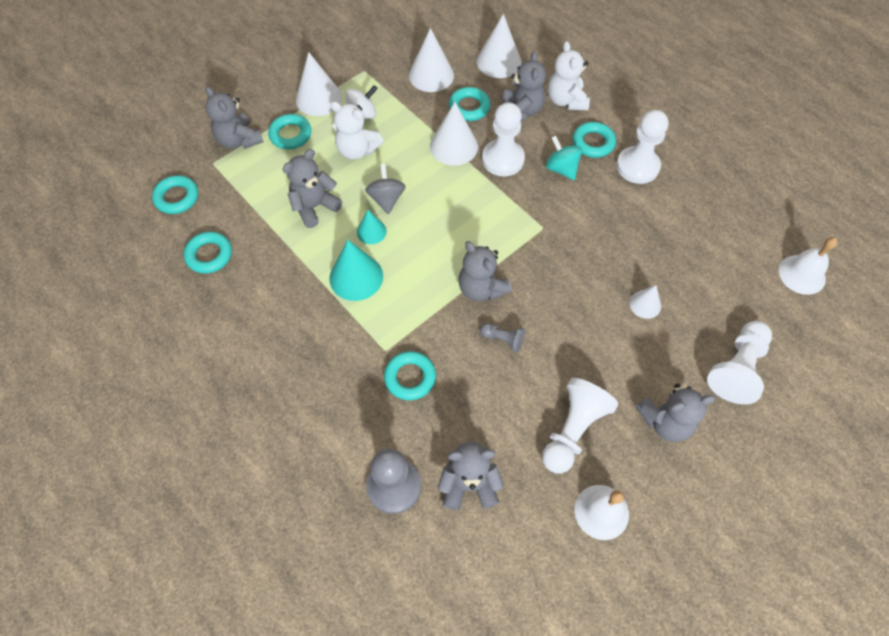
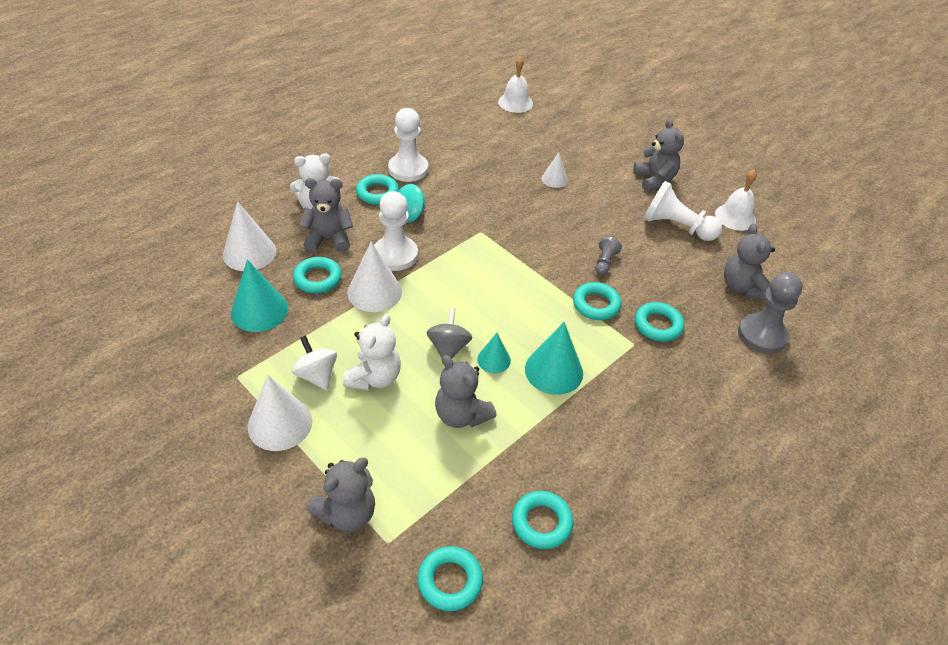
camera: 95 degrees left, 15 degrees down
turquoise ring [268,114,311,149] -> turquoise ring moved to [573,282,621,320]
grey spinning top [365,164,406,214] -> grey spinning top turned 105 degrees clockwise [426,308,472,359]
white cone [409,28,454,92] -> turquoise cone [231,259,288,332]
grey teddy bear [458,241,512,301] -> none
white pawn [707,321,772,405] -> none

